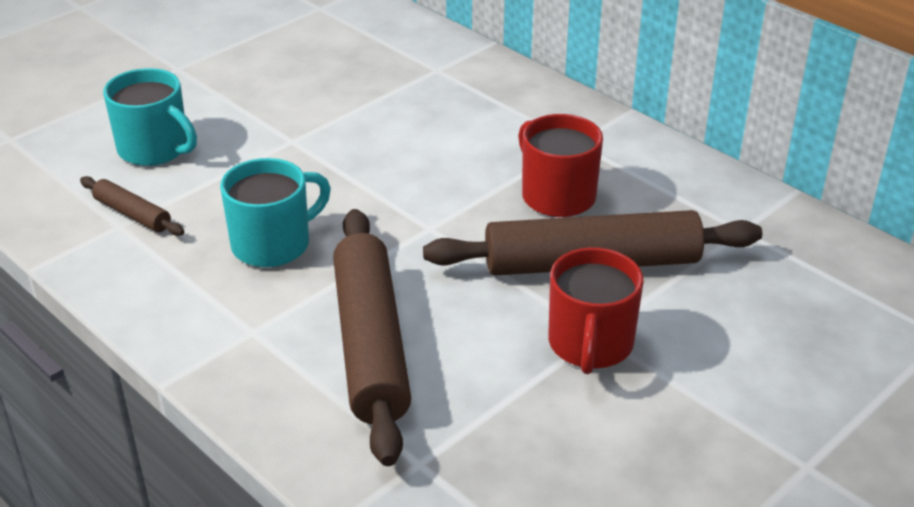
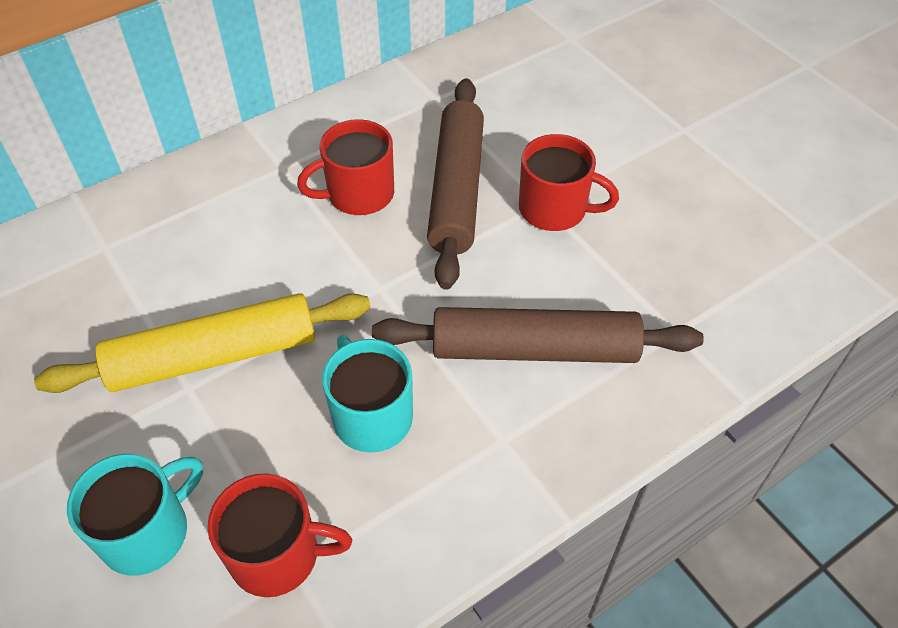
camera: 80 degrees left, 15 degrees up
brown rolling pin [80,176,184,236] -> red mug [207,473,352,597]
none -> yellow rolling pin [34,293,371,393]

